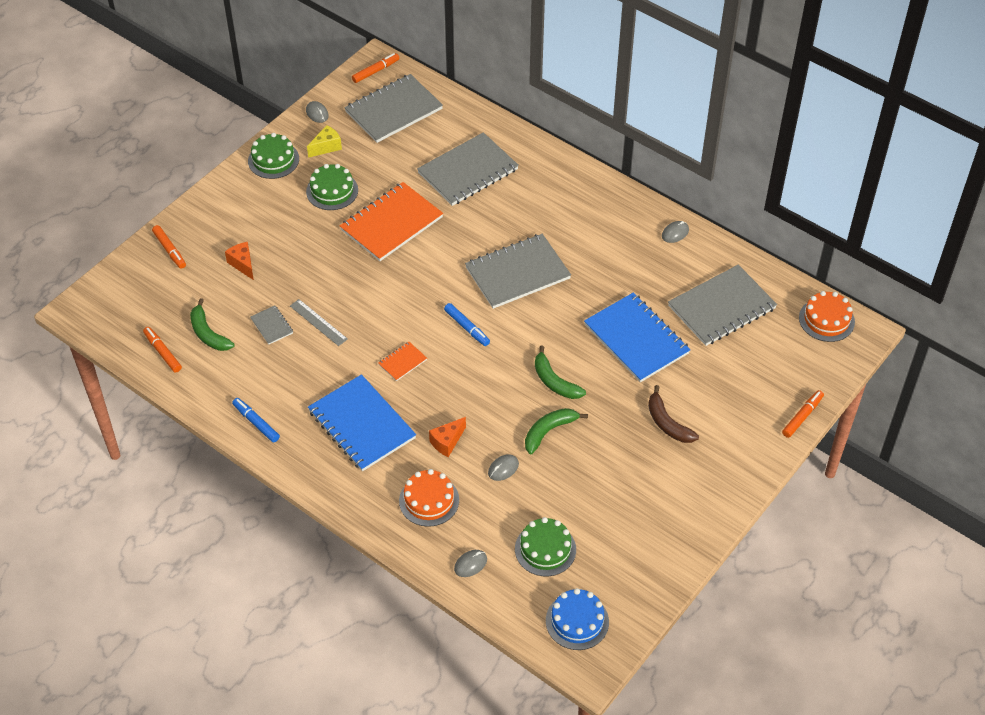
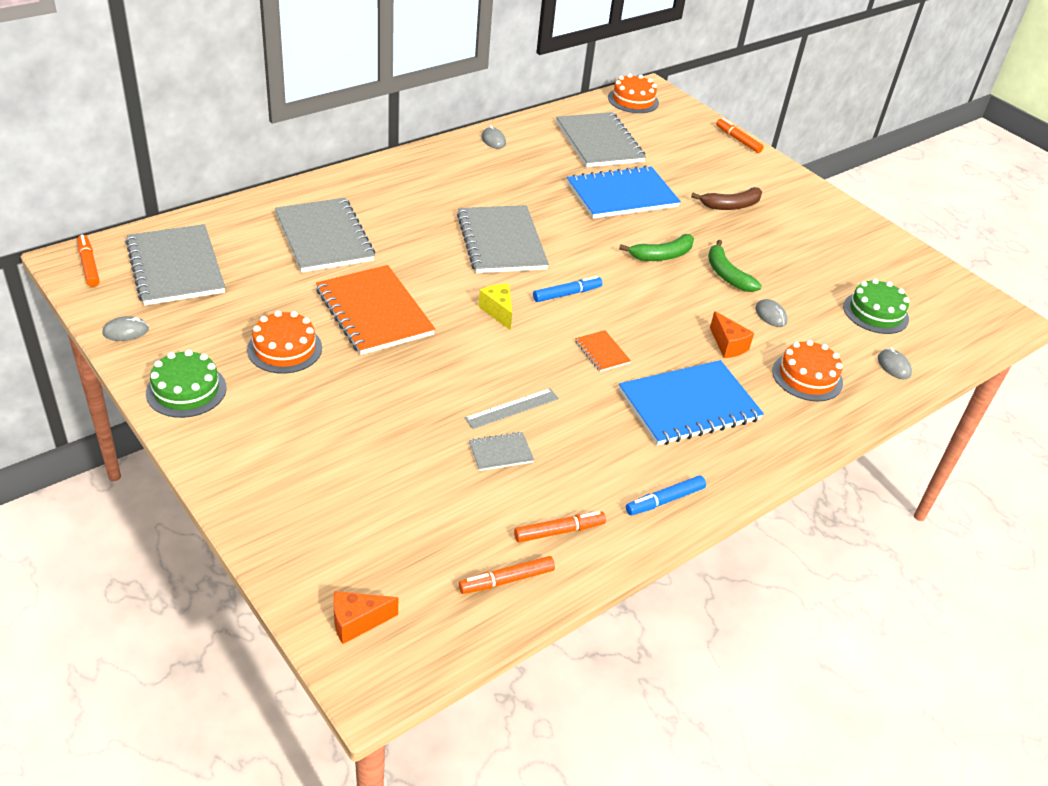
camera: 80 degrees left, 10 degrees down
orange marker [152,225,186,269] -> orange marker moved to [514,511,606,542]
green banana [190,298,235,351] -> none
orange cheese [225,242,254,280] -> orange cheese moved to [333,591,398,644]
green cake [306,164,358,210] -> orange cake [247,311,322,374]
yellow cheese [307,125,342,158] -> yellow cheese moved to [478,284,512,330]
blue cake [546,588,609,650] -> none

